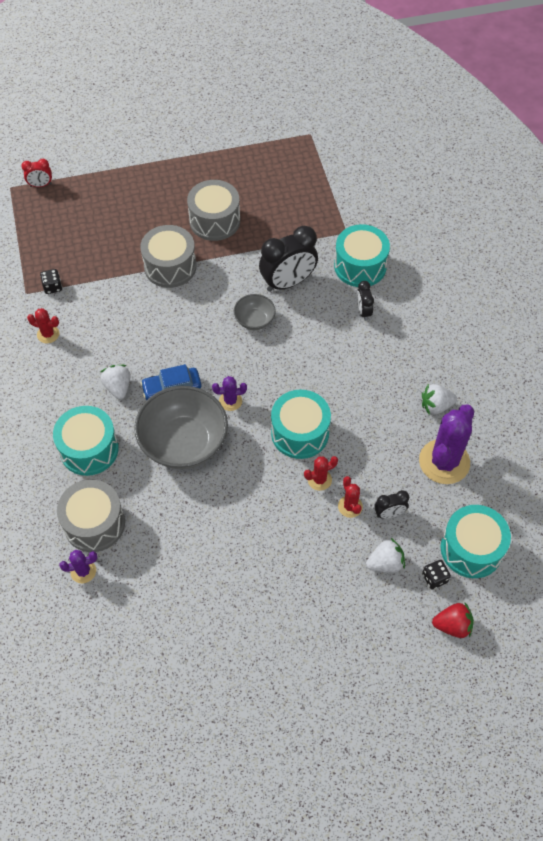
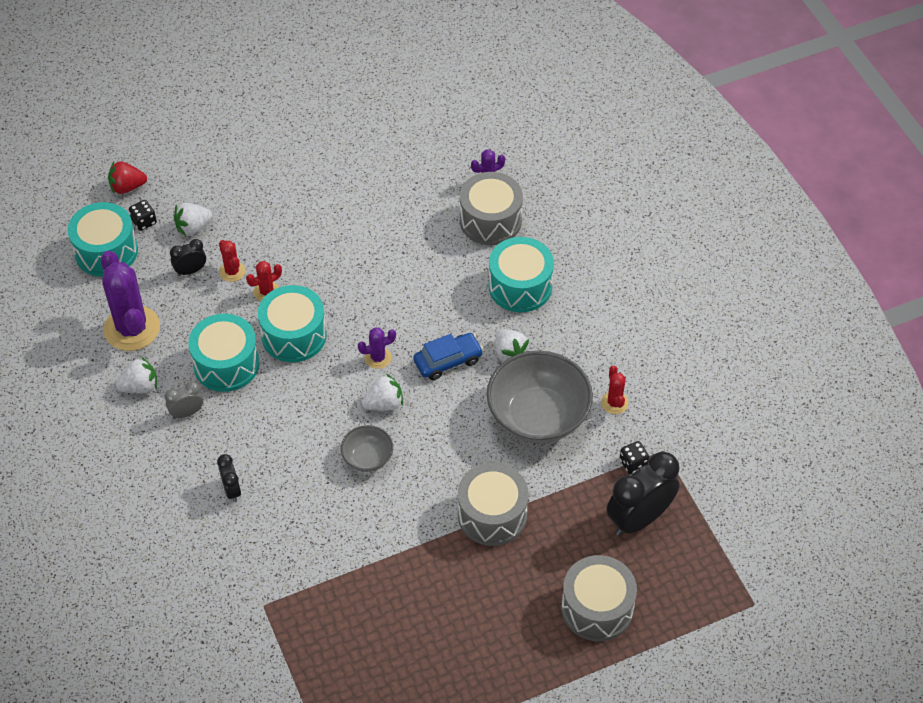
camera: 170 degrees right, 5 degrees down
red clock [21,159,52,187] -> none
red cactus [27,308,59,343] -> red cactus turned 75 degrees clockwise [601,365,629,414]
grey bowl [134,386,228,469] -> grey bowl moved to [487,350,593,443]
grey drum [187,180,240,241] -> grey drum moved to [561,555,637,641]
black clock [259,226,318,292] -> black clock moved to [607,452,680,536]
turquoise drum [334,224,390,287] -> turquoise drum moved to [188,314,259,392]
purple cactus [419,404,474,484] -> purple cactus turned 45 degrees counterclockwise [101,251,160,351]
none -> grey clock [165,381,203,419]
none -> white strawberry [362,373,403,411]

